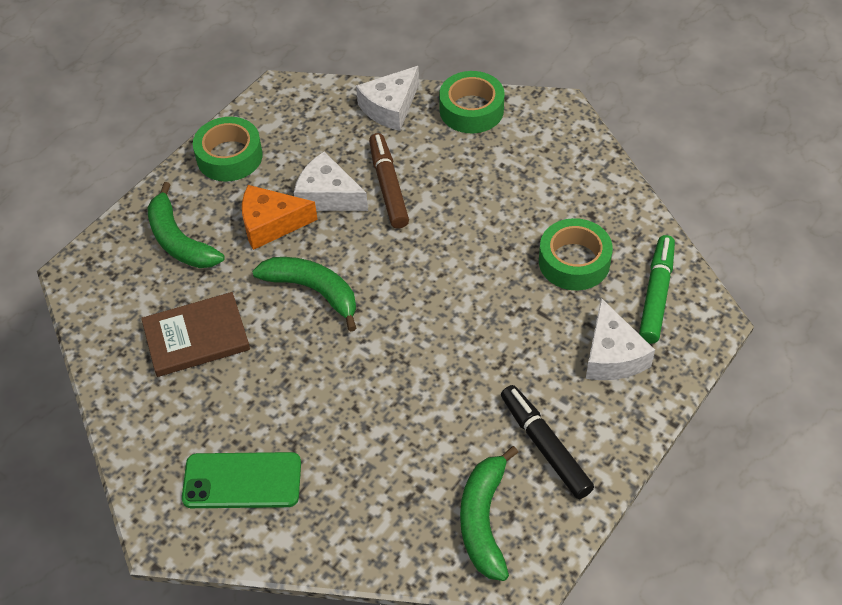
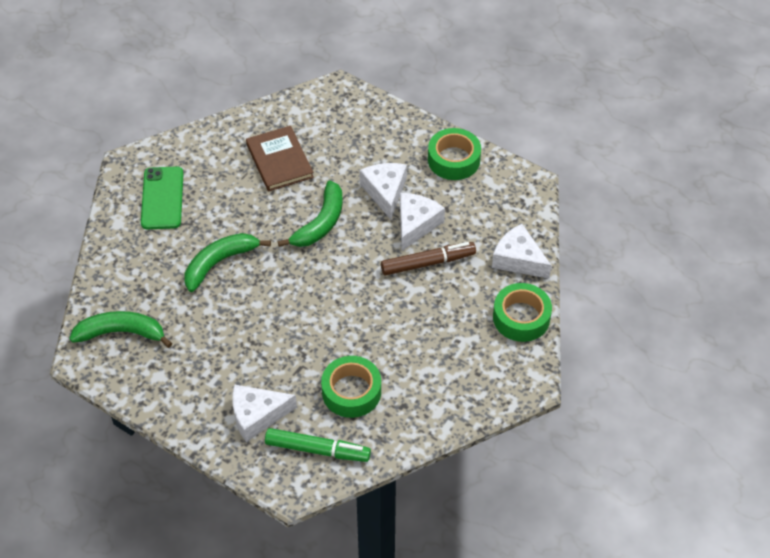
camera: 85 degrees right, 0 degrees up
green banana [147,182,225,268] -> green banana moved to [185,233,271,292]
orange cheese [242,185,318,250] -> white cheese [359,163,407,220]
black marker [501,385,594,499] -> none

